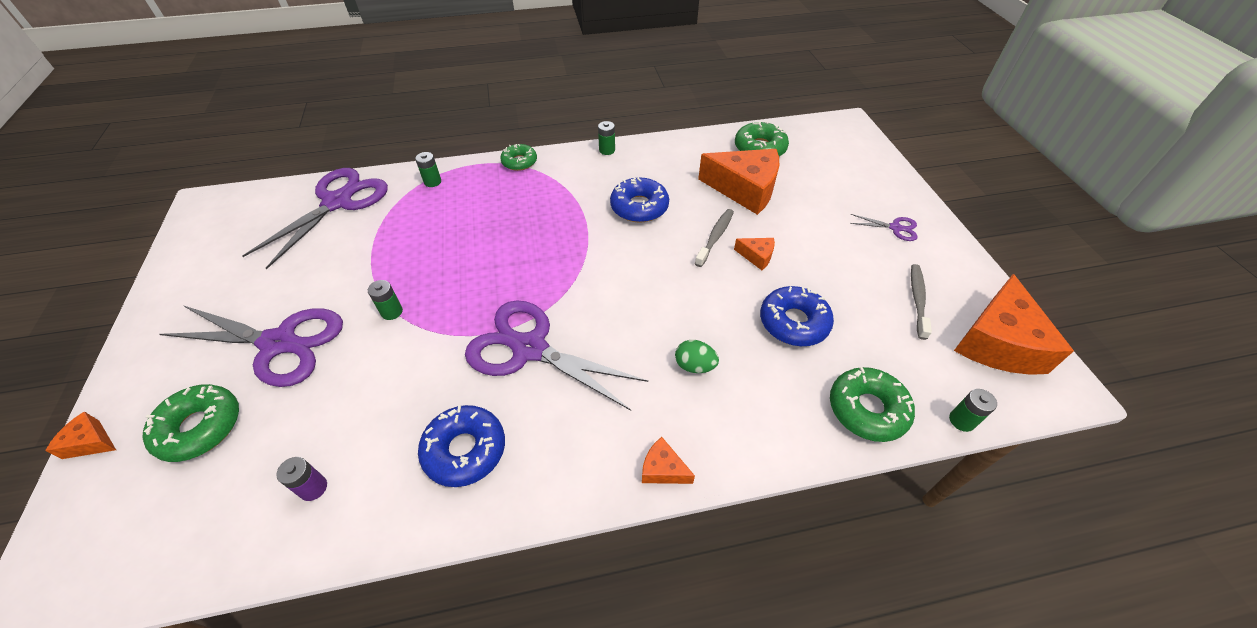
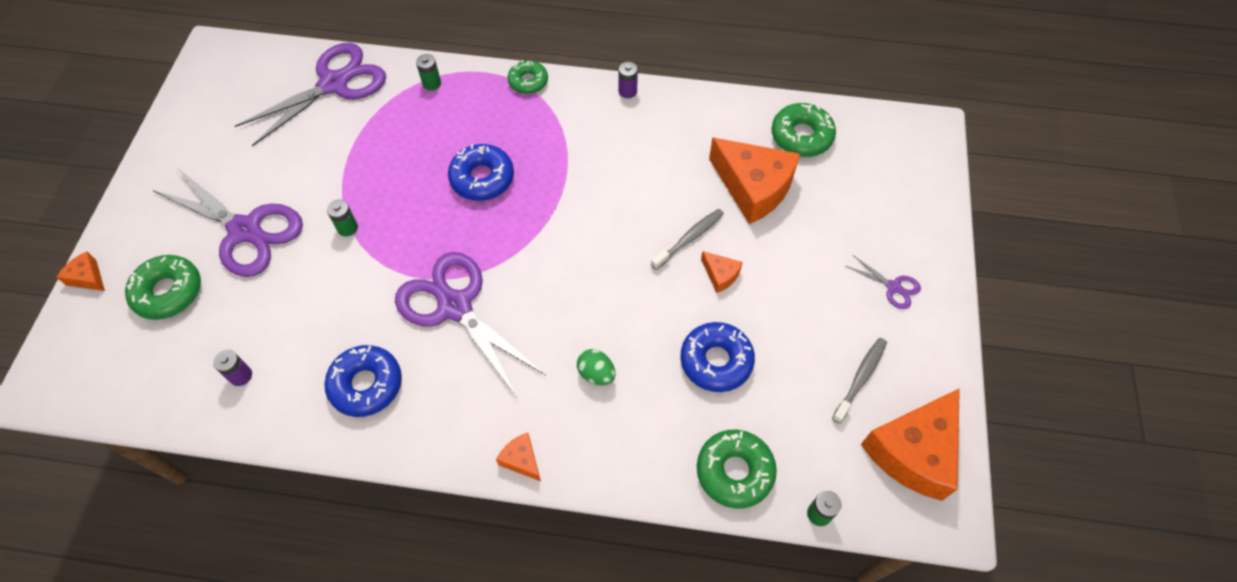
camera: 20 degrees right, 10 degrees up
green battery [598,121,615,155] -> purple battery [619,62,638,98]
blue donut [610,177,669,223] -> blue donut moved to [448,144,514,201]

